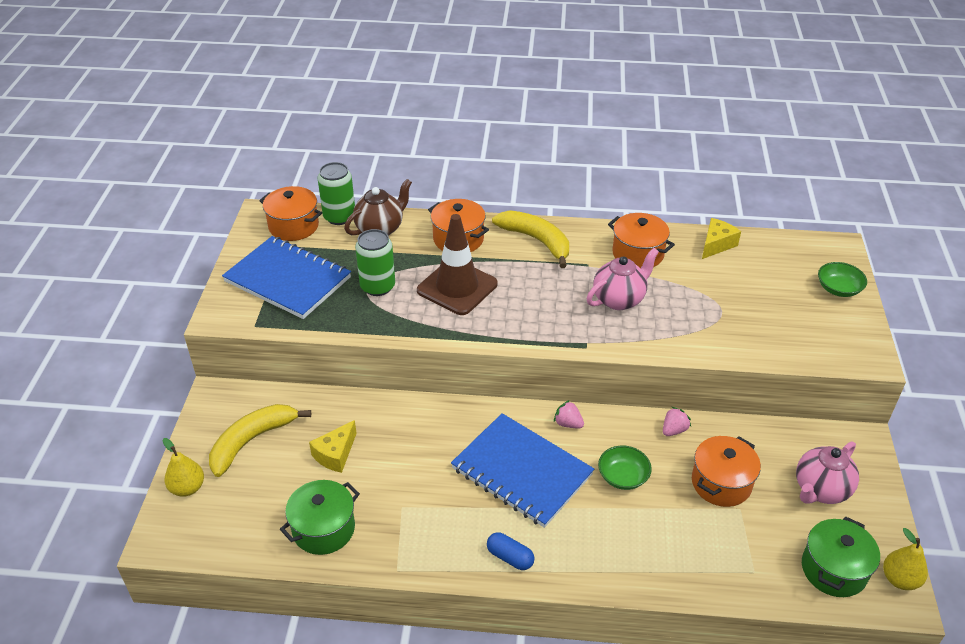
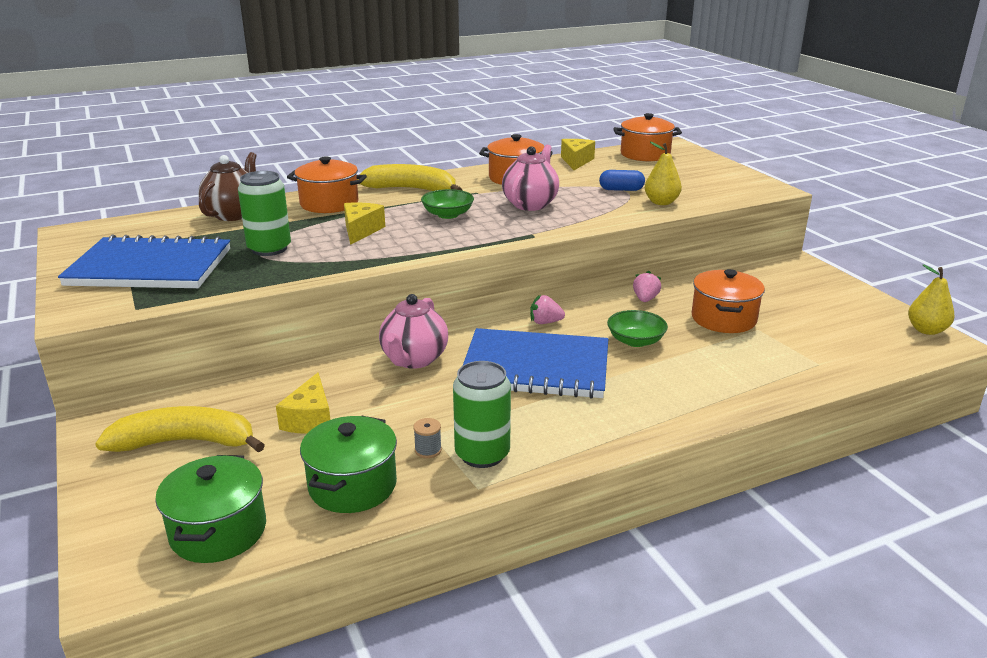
camera: 30 degrees left, 15 degrees down
yellow pear [163,438,204,497] -> yellow pear moved to [645,142,682,205]
yellow banana [209,404,311,477] -> yellow banana turned 75 degrees clockwise [95,406,265,452]
orange pot [259,186,322,241] -> orange pot moved to [613,113,682,161]
green can [317,162,355,225] -> green can moved to [453,361,511,468]
brown traffic cone [417,214,498,315] -> yellow cheese [344,203,385,245]
blue capsule [487,532,534,570] -> blue capsule moved to [599,170,645,191]
pink teapot [796,441,859,504] -> pink teapot moved to [379,294,448,369]
green pot [802,516,880,597] -> green pot moved to [155,455,266,563]
green bowl [818,262,867,297] -> green bowl moved to [421,189,474,219]
none -> grey spool [413,418,442,458]

